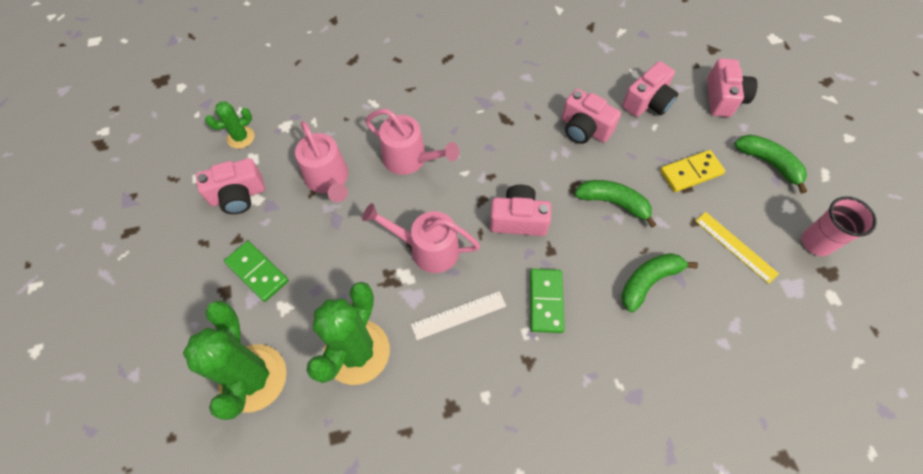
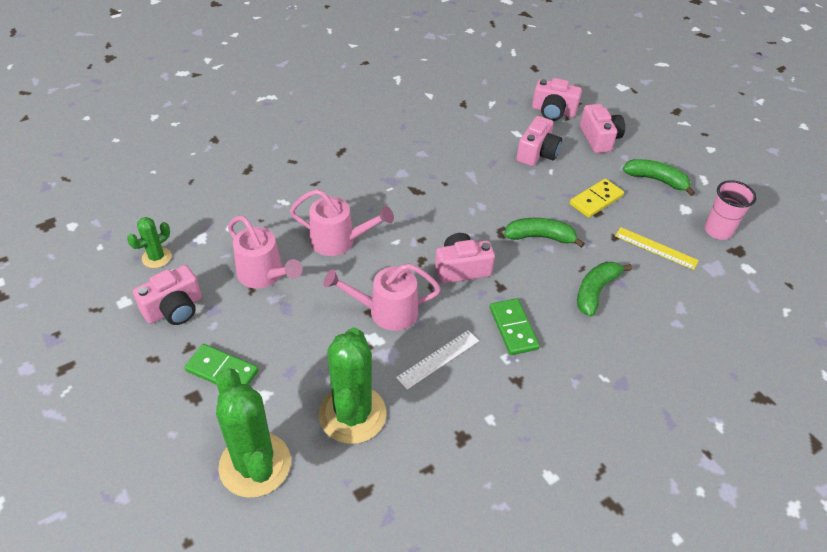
camera: 20 degrees left, 15 degrees down
pink camera [562,89,621,144] -> pink camera moved to [532,78,582,121]

